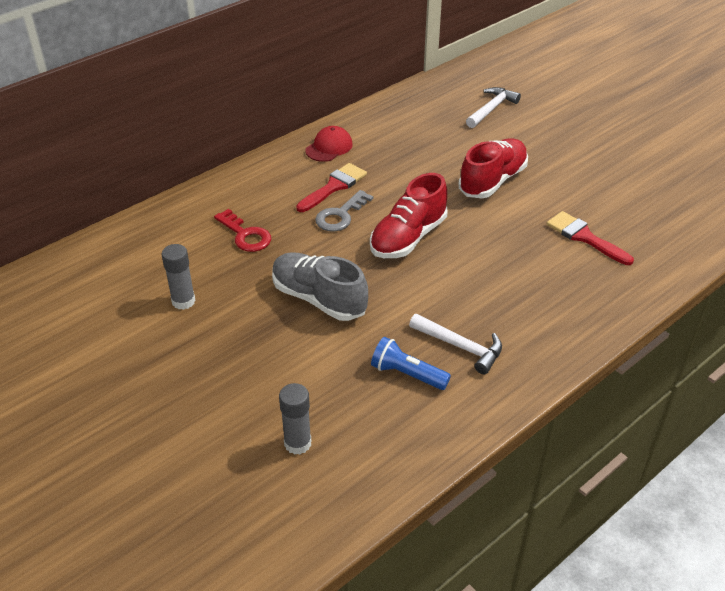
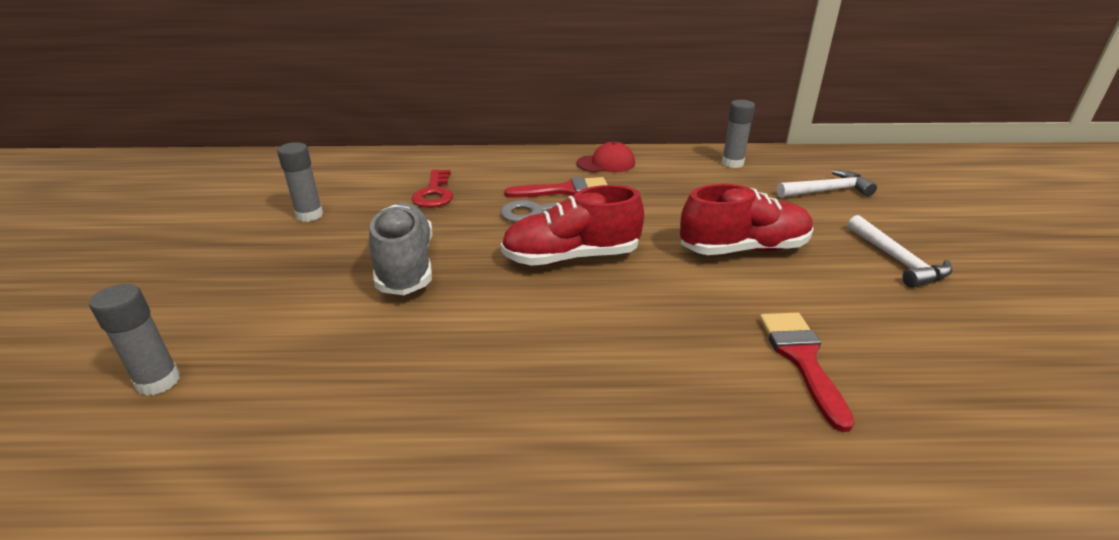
camera: 40 degrees right, 10 degrees down
blue flashlight [371,337,451,390] -> none
white hammer [409,314,502,374] -> white hammer moved to [848,215,953,288]
none -> grey glue stick [722,100,755,168]

